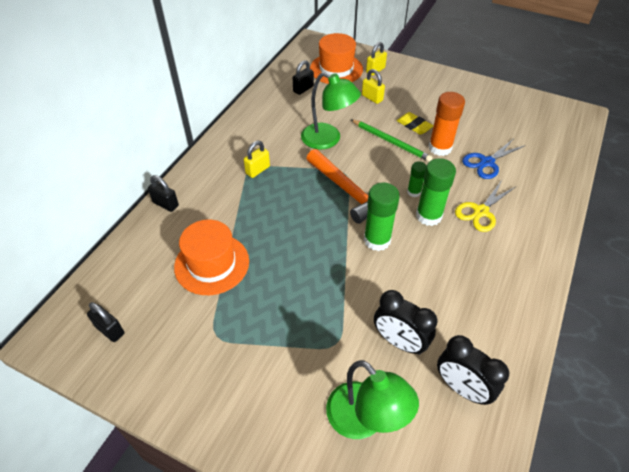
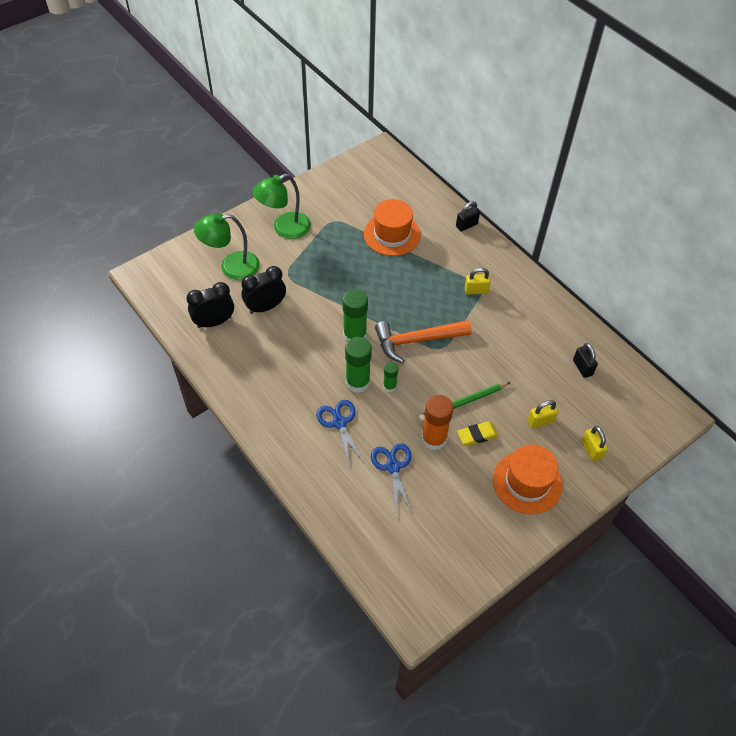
camera: 115 degrees right, 5 degrees up
black padlock [87,302,124,342] -> none
yellow padlock [244,141,270,178] -> yellow padlock turned 75 degrees counterclockwise [465,268,491,295]
green lamp [301,72,361,149] -> green lamp moved to [253,174,311,239]
orange hat [310,33,363,84] -> orange hat moved to [493,444,563,514]
yellow scissors [455,180,515,232] -> blue scissors [316,400,365,465]

